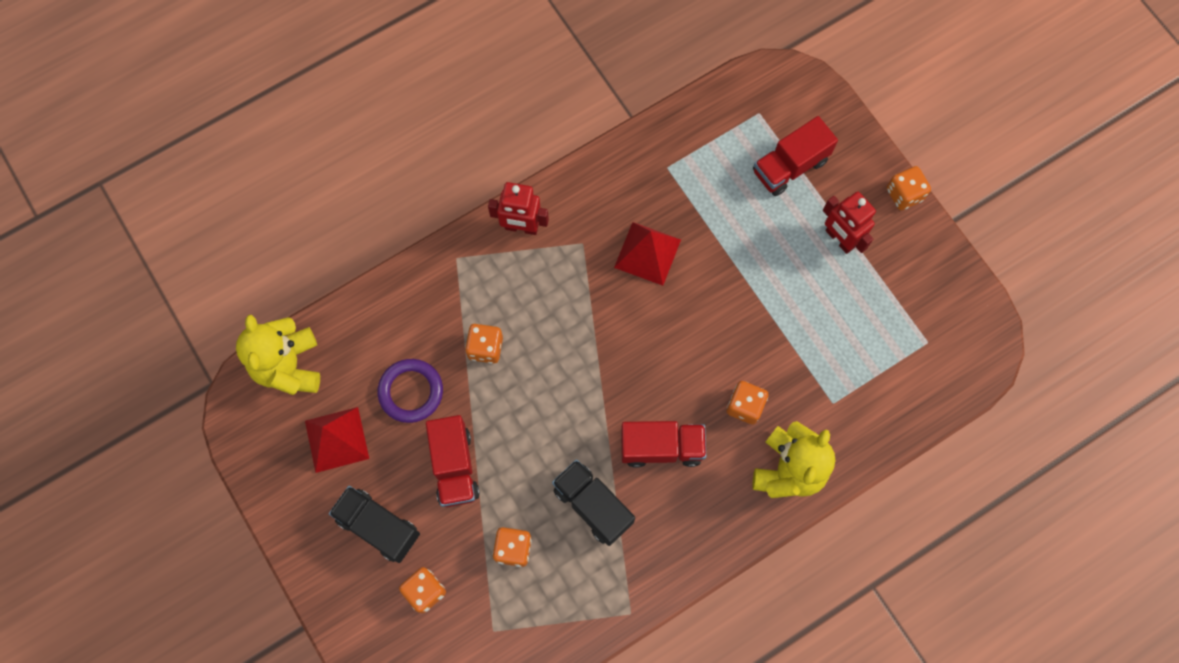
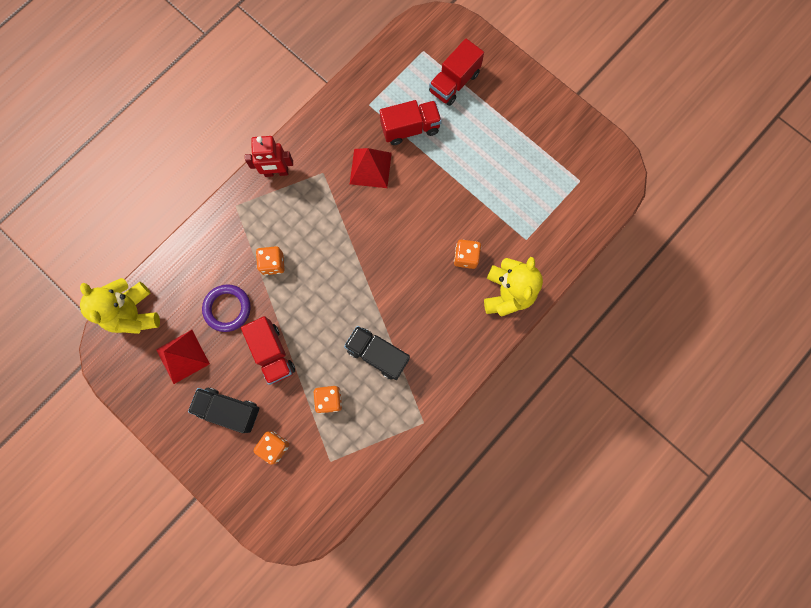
camera: 15 degrees left, 5 degrees up
red truck [621,421,706,468] -> red truck moved to [379,100,442,145]
red robot [823,192,876,254] -> none
orange dice [887,166,931,210] -> none

